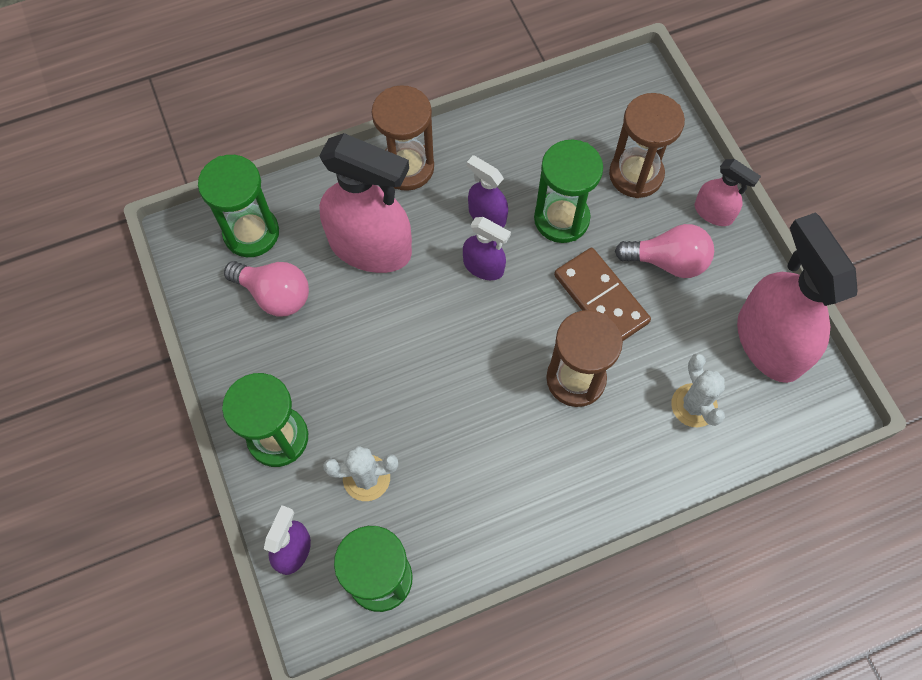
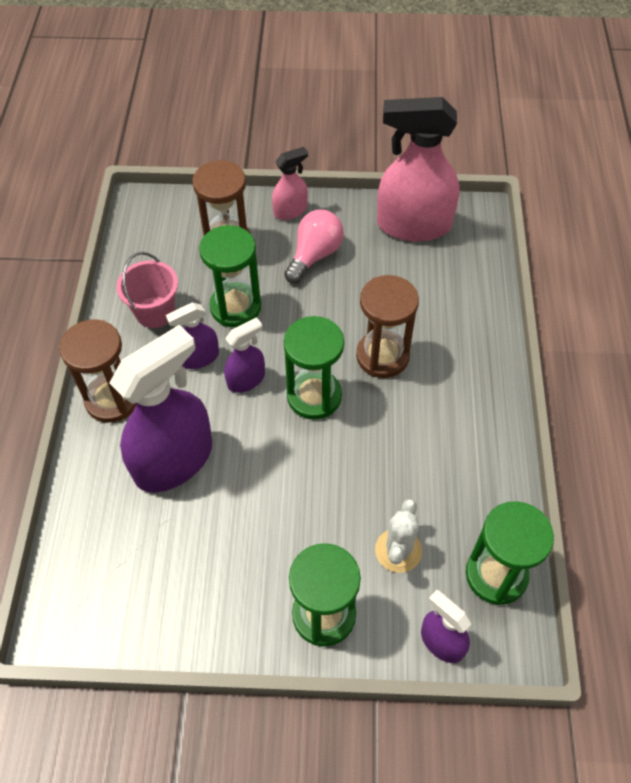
camera: 65 degrees left, 10 degrees down
green hourglass [198,155,279,257] -> green hourglass moved to [284,316,344,420]
pink light bulb [224,261,309,316] -> none
pink spray bottle [319,133,412,273] -> purple spray bottle [110,325,212,493]
brown domino [554,248,651,341] -> none
white cactus [671,353,725,428] -> none
none -> pink bucket [116,252,178,328]

